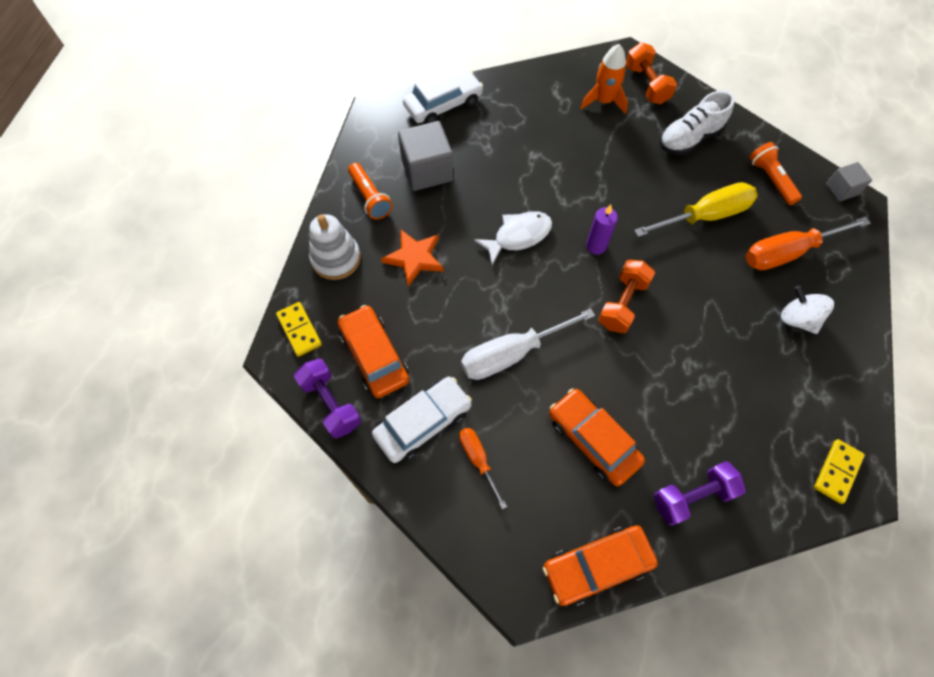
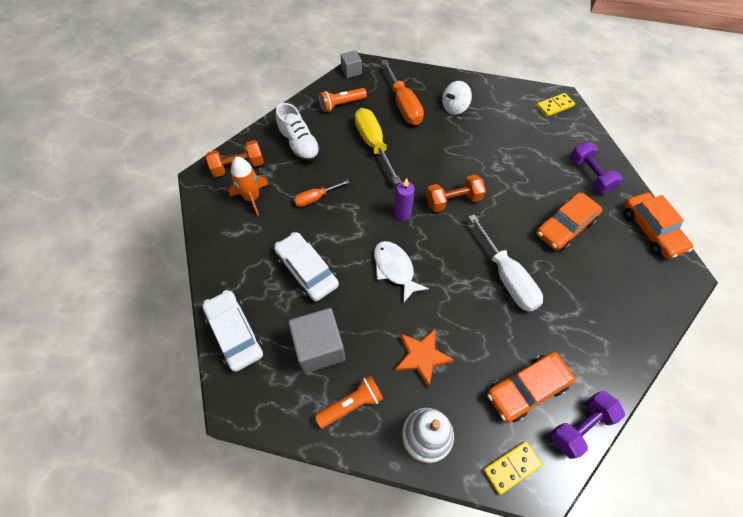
camera: 90 degrees left, 5 degrees down
white car [372,377,472,463] -> white car moved to [274,232,339,301]
orange screwdriver [459,427,507,509] -> orange screwdriver moved to [294,180,350,207]
orange dumbbell [598,260,655,333] -> orange dumbbell turned 45 degrees counterclockwise [426,174,486,212]
yellow domino [814,439,865,504] -> yellow domino turned 60 degrees counterclockwise [536,93,575,117]

